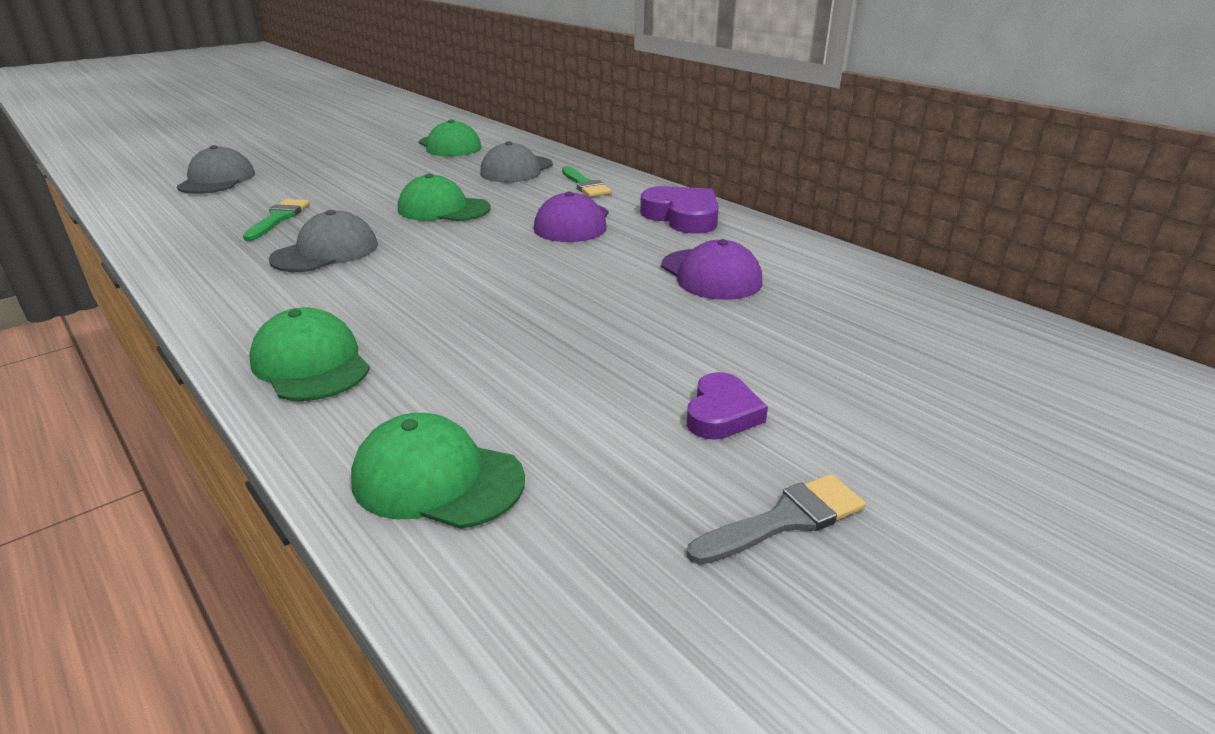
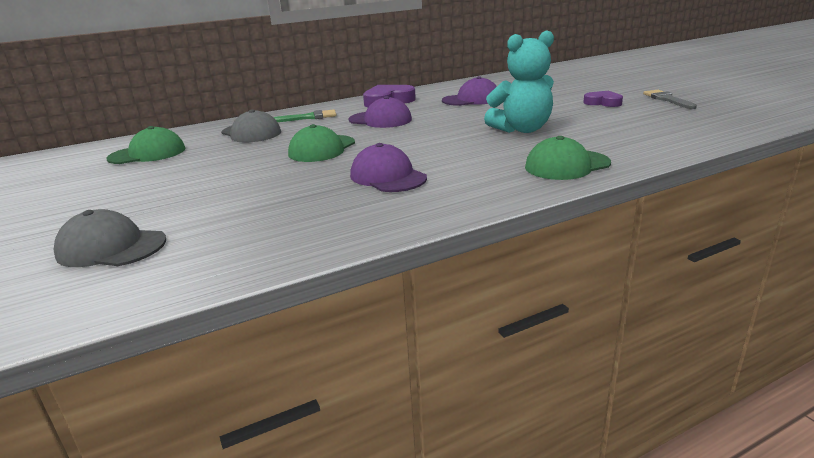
camera: 75 degrees left, 5 degrees down
green brush [243,199,310,241] -> none
grey cap [269,210,378,272] -> purple cap [350,143,427,192]
green cap [351,413,525,529] -> none
none -> turquoise teddy bear [484,30,554,133]

